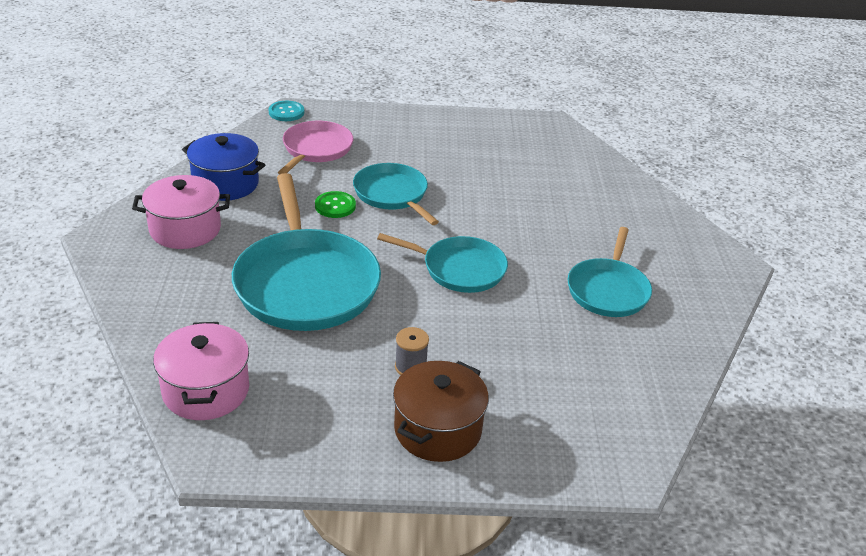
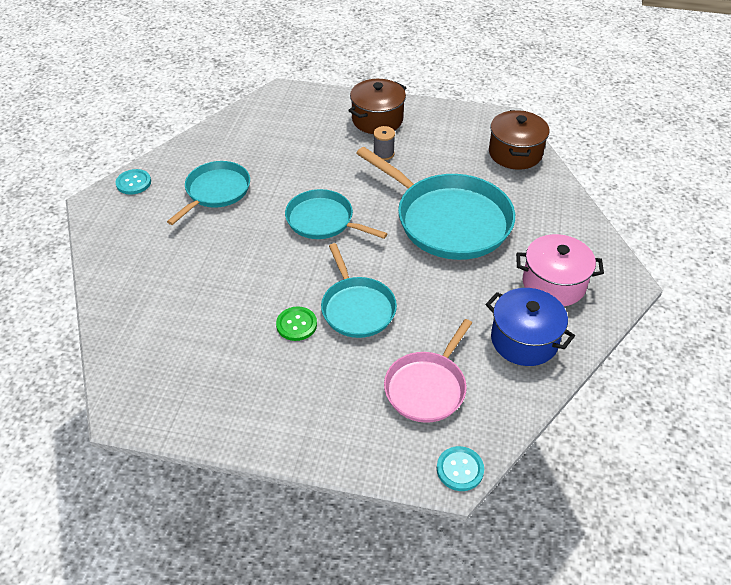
camera: 165 degrees left, 10 degrees up
pink pot [153,322,249,420] -> brown pot [489,110,550,170]
turquoise pan [232,173,381,331] -> turquoise pan turned 135 degrees clockwise [356,147,515,260]
green button [315,191,356,218] -> green button moved to [276,306,317,341]
none -> turquoise button [116,169,151,195]

